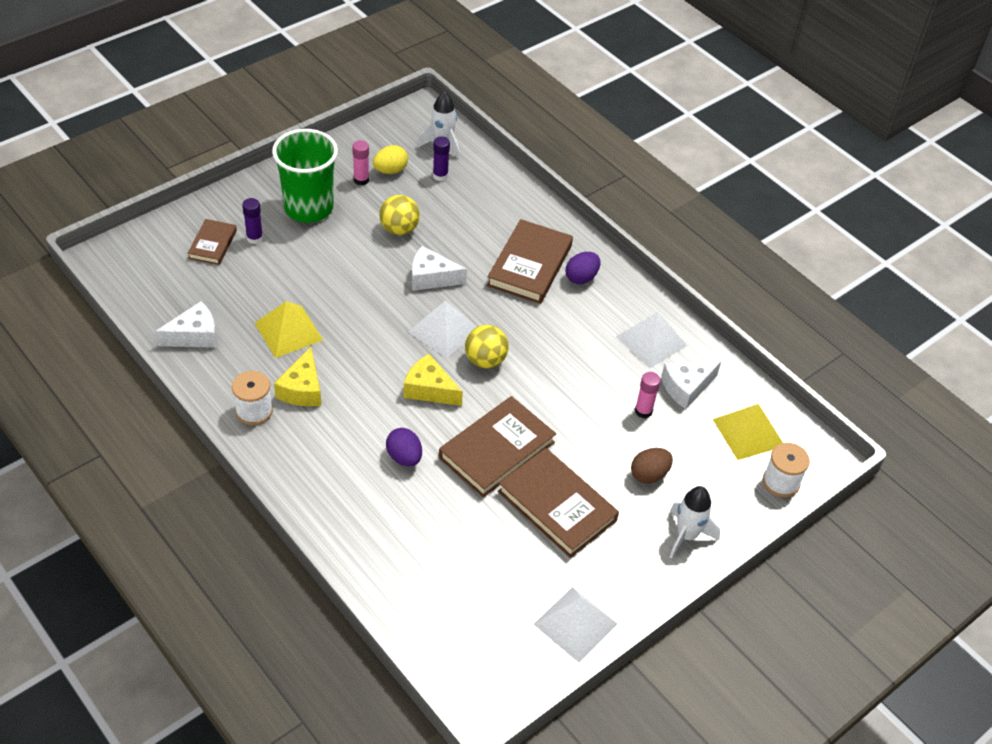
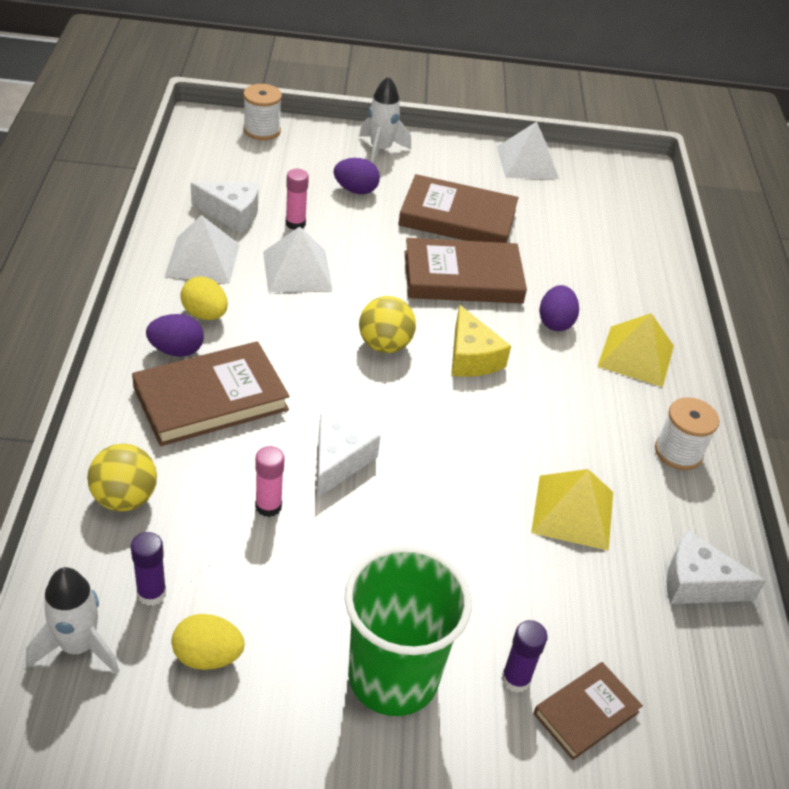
camera: 140 degrees left, 5 degrees down
yellow cheese [274,347,321,407] -> none
pink glue stick [352,140,369,186] -> pink glue stick moved to [255,446,285,517]
yellow ball [379,195,420,235] -> yellow ball moved to [87,444,157,512]
white pyramid [408,301,477,358] -> white pyramid moved to [263,226,333,292]
white cheese [412,246,467,291] -> white cheese turned 120 degrees counterclockwise [317,414,381,498]
brown book [498,448,619,558] -> brown book turned 75 degrees counterclockwise [398,174,518,243]
brown egg [631,448,673,484] -> purple egg [334,158,380,194]
yellow pyramid [713,404,783,460] -> yellow pyramid moved to [597,313,674,387]
none -> yellow egg [180,277,228,320]

